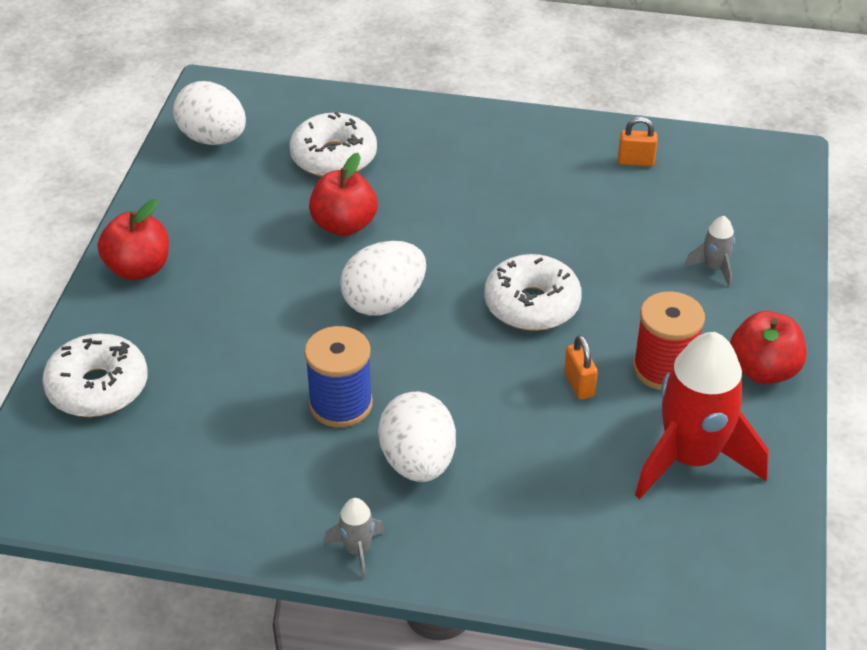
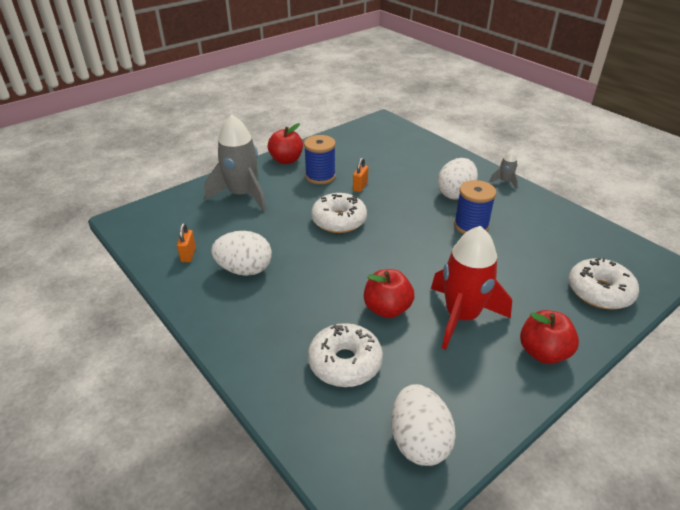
camera: 140 degrees left, 5 degrees down
white egg [340,241,426,316] -> white egg moved to [211,231,272,276]
orange padlock [618,117,658,166] -> orange padlock turned 45 degrees clockwise [177,223,196,262]
red spool [633,291,705,390] -> blue spool [304,135,336,184]
red rocket [635,332,769,499] -> red rocket moved to [431,226,512,350]
grey rocket [685,216,735,287] -> grey rocket [204,114,266,211], size x2.29

